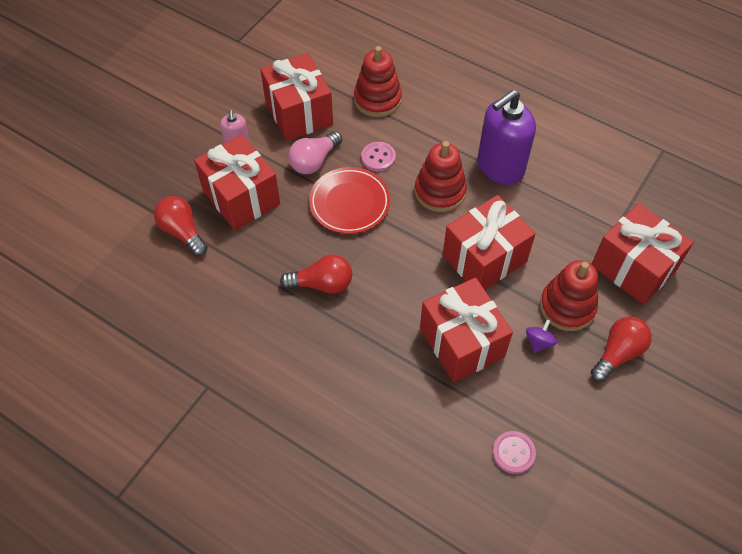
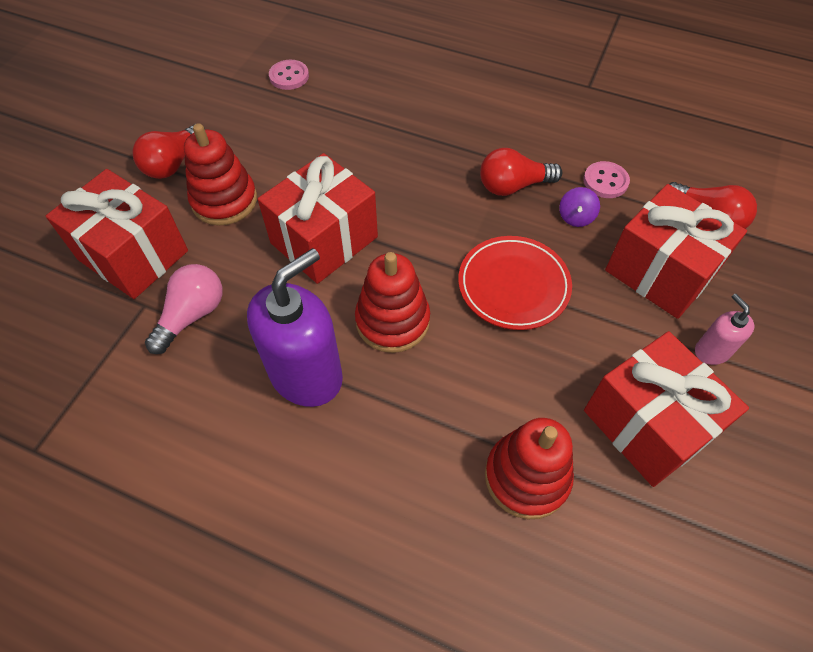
camera: 170 degrees right, 0 degrees up
pink light bulb [288,131,342,174] -> pink light bulb moved to [145,264,223,354]
pink button [361,142,396,172] -> pink button moved to [583,161,630,198]
red gift [420,277,513,382] -> none
purple spinning top [526,320,557,353] -> purple spinning top moved to [559,187,600,227]

